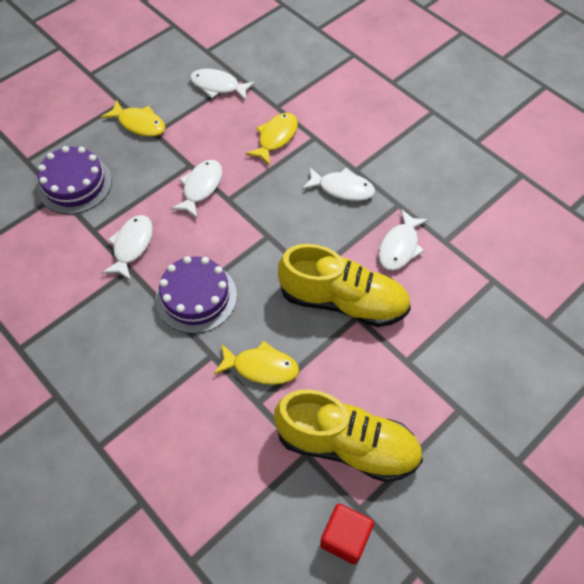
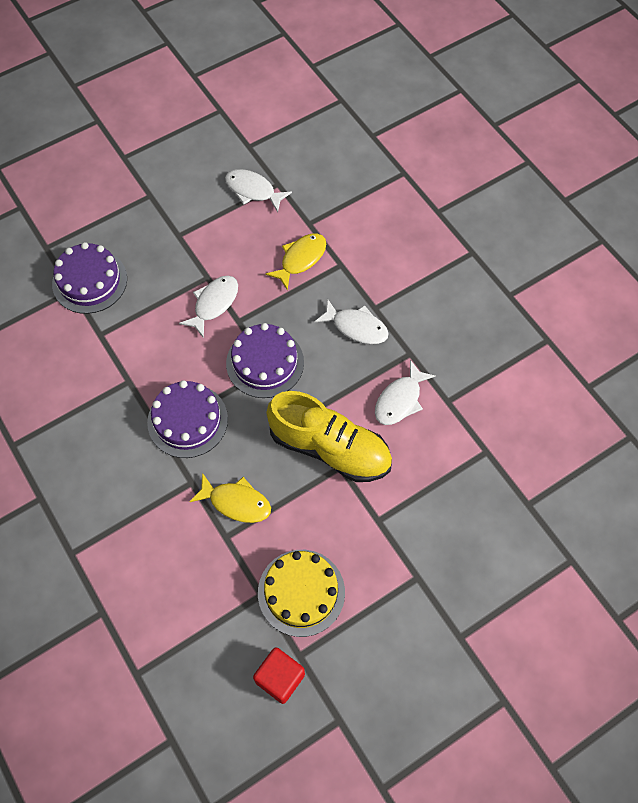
camera: 10 degrees right, 5 degrees up
yellow fish [101,100,165,137] -> none
white fish [102,215,153,281] -> none
yellow shoe [274,389,423,482] -> yellow cake [258,550,345,637]
none -> purple cake [226,323,304,398]

